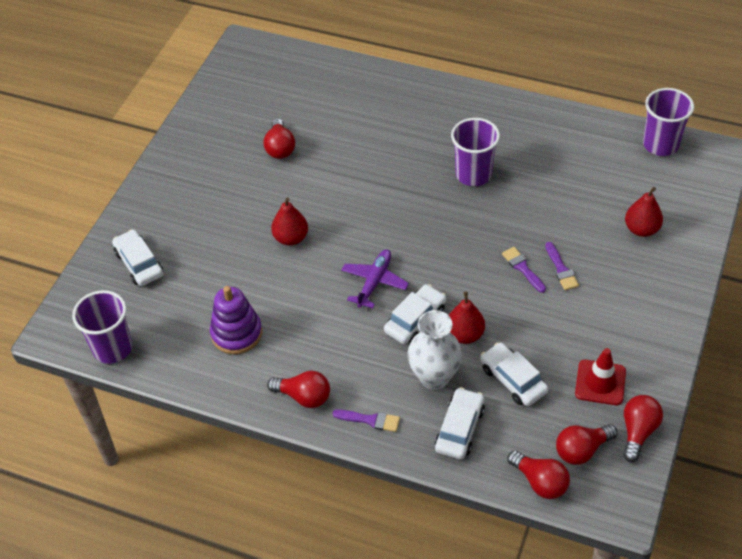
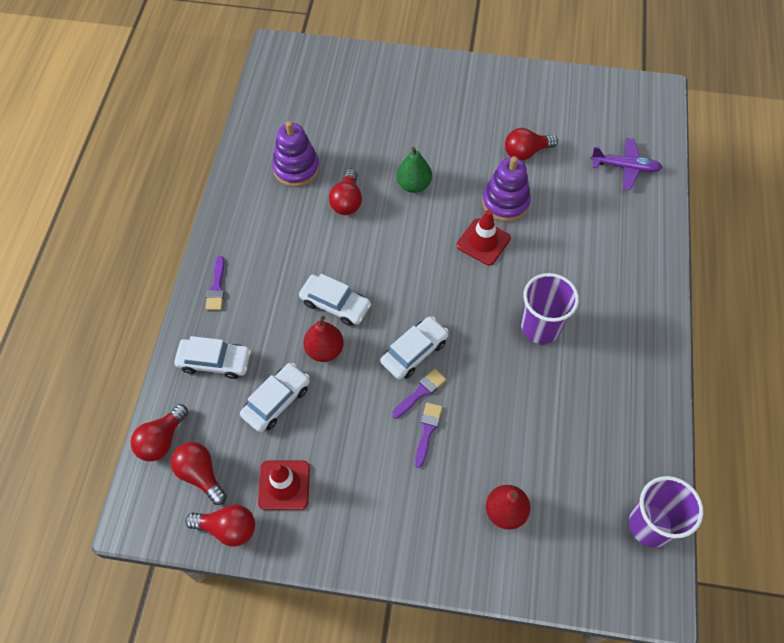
camera: 75 degrees right, 10 degrees up
purple cup [72,290,132,364] -> none
white car [112,229,163,286] -> white car moved to [381,316,449,380]
red light bulb [267,371,330,408] -> red light bulb moved to [329,169,362,215]
red pear [271,197,308,246] -> green pear [396,147,432,193]
purple plane [341,249,409,308] -> purple plane moved to [591,138,663,190]
white vase [408,310,462,390] -> none
purple brush [545,242,579,290] -> purple brush turned 135 degrees clockwise [414,402,443,468]
none -> red traffic cone [457,210,511,265]
none -> purple stacking toy [482,156,531,222]

